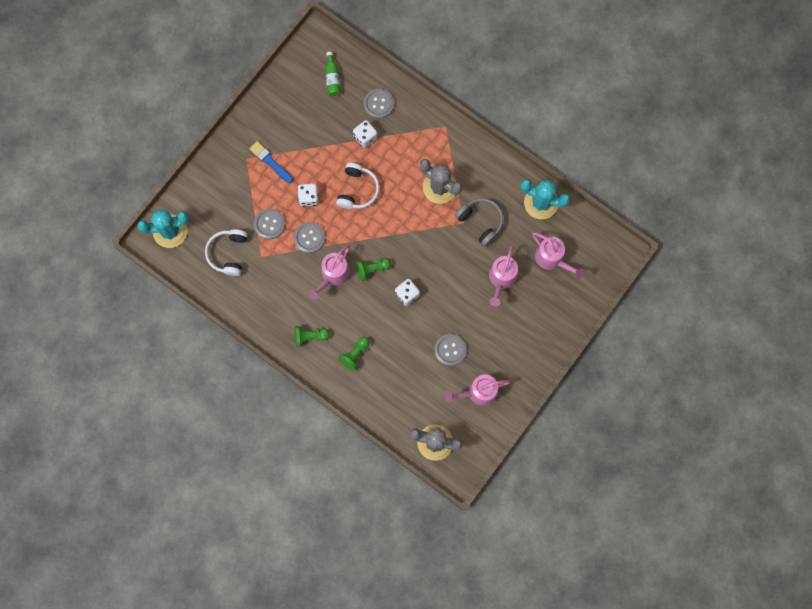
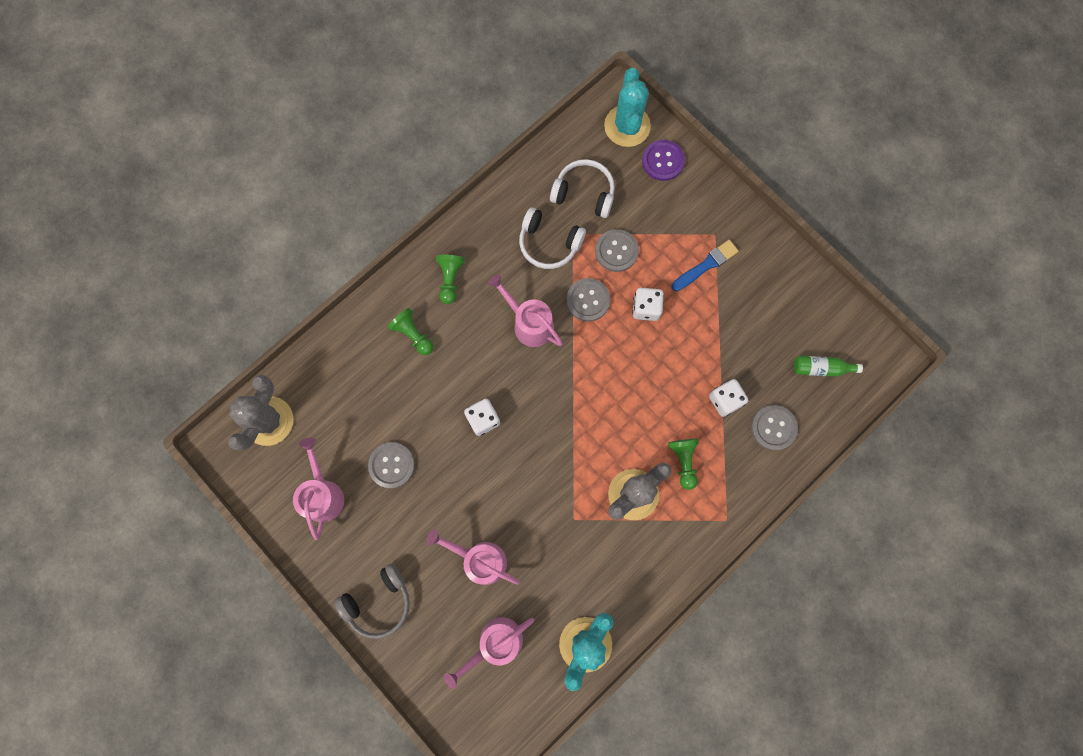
camera: 100 degrees right, 0 degrees up
white headphones [336,163,380,209] -> white headphones moved to [519,207,586,269]
green pawn [356,258,391,281] -> green pawn moved to [668,439,699,490]
grey headphones [455,198,504,246] -> grey headphones moved to [335,564,410,639]
none -> purple button [642,140,685,181]

